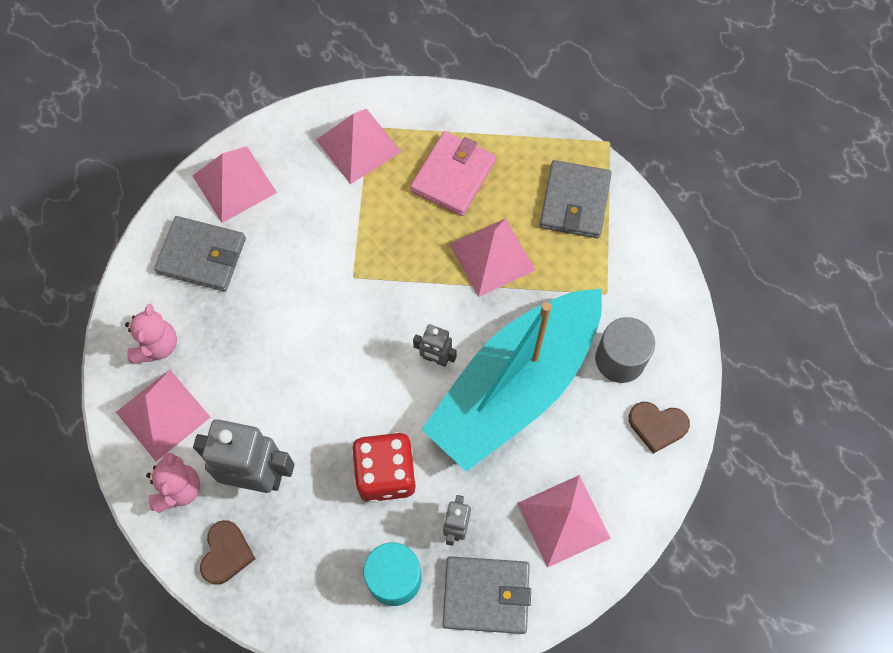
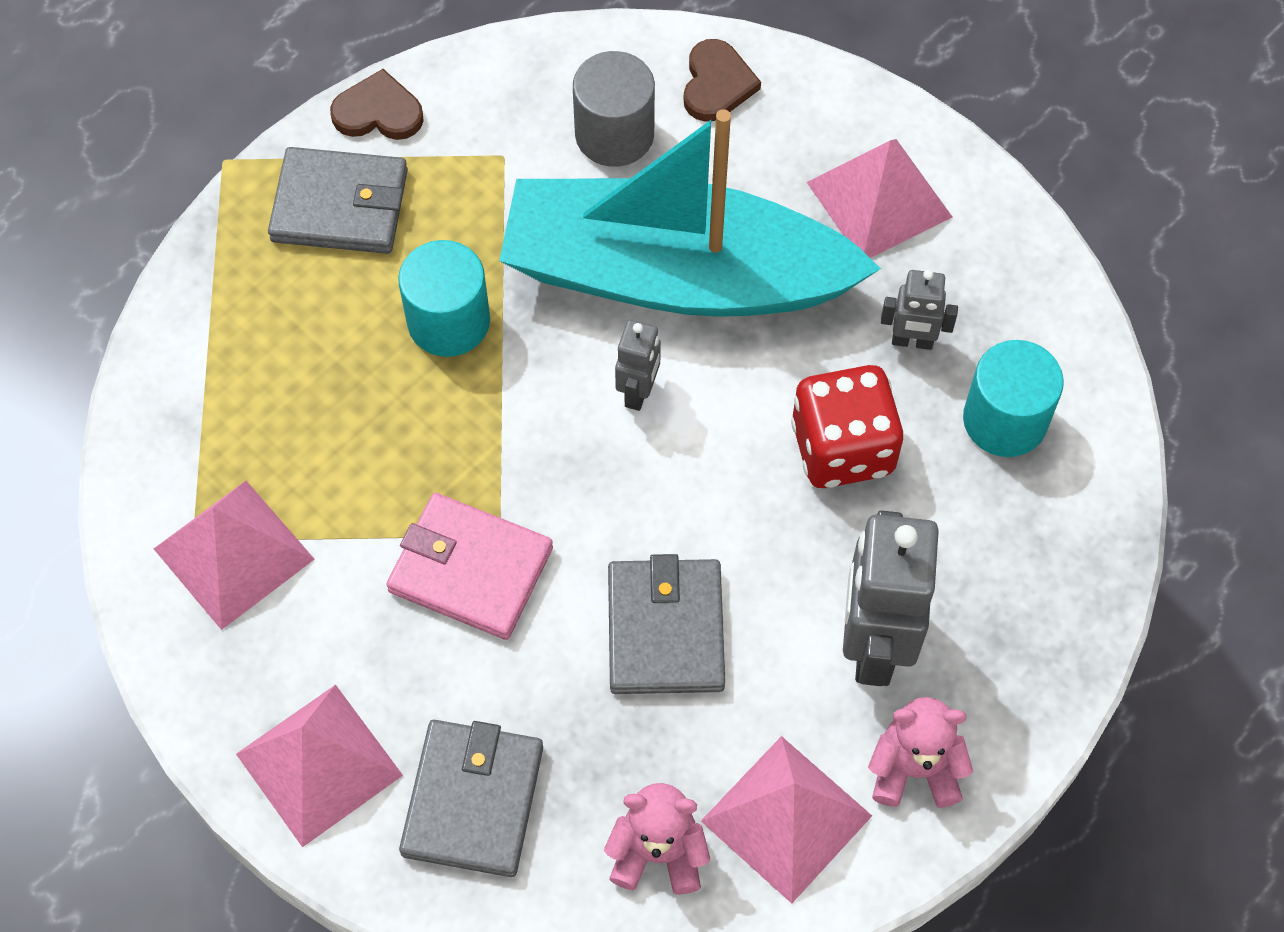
camera: 95 degrees left, 5 degrees down
brown heart [200,520,256,585] -> brown heart moved to [330,69,424,140]
pink wallet [410,131,496,216] -> pink wallet moved to [386,493,553,640]
turquoise boat [421,289,602,472] -> turquoise boat turned 150 degrees clockwise [499,109,881,317]
grey wallet [443,556,531,634] -> grey wallet moved to [608,554,725,694]
pink pyramid [449,218,535,297] -> turquoise cylinder [398,240,490,357]

